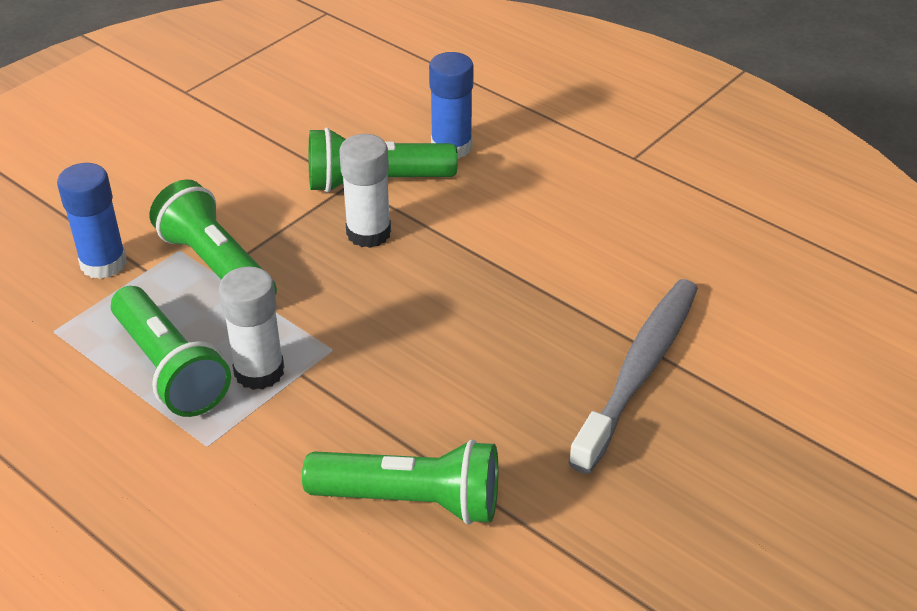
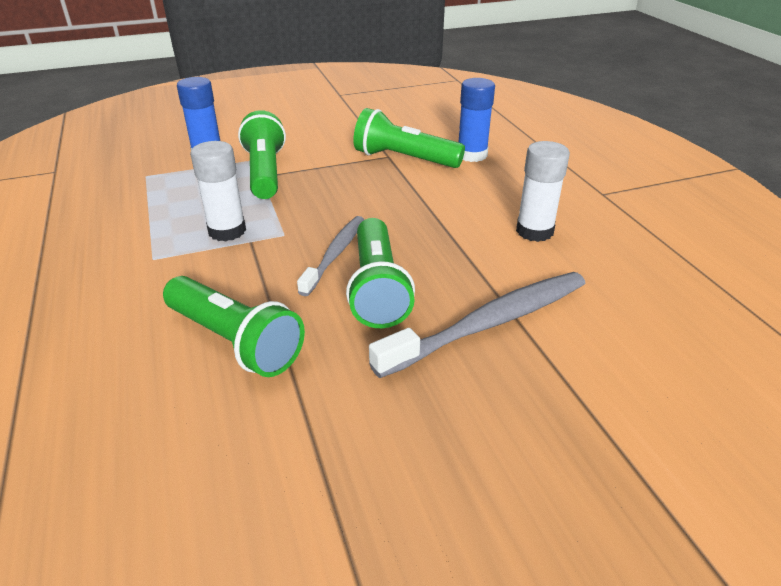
camera: 30 degrees right, 5 degrees down
green flashlight [111,286,231,417] -> green flashlight moved to [346,218,415,328]
white glue stick [339,134,391,248] -> white glue stick moved to [516,141,570,242]
none -> grey toothbrush [297,216,364,296]

